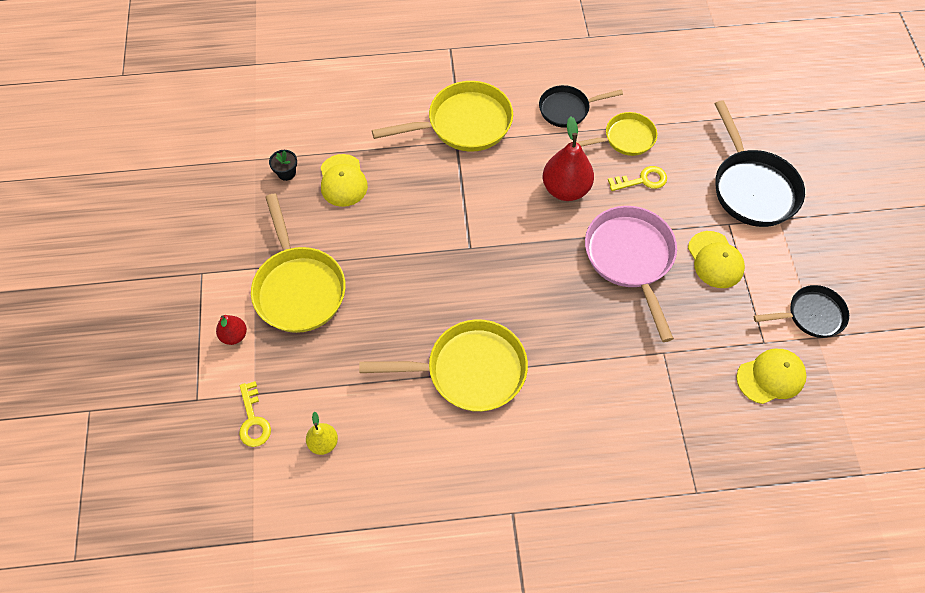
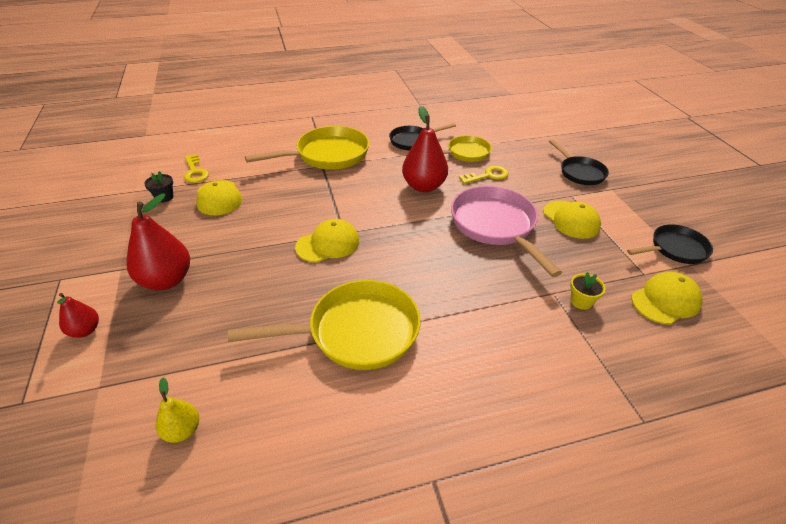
camera: 10 degrees left, 20 degrees down
yellow key [239,381,271,447] -> yellow key moved to [184,154,209,183]
yellow pan [251,194,346,333] -> red pear [126,194,190,290]
black pan [714,100,805,227] -> black pan [549,140,609,185], size x0.61
none -> yellow cap [295,219,359,263]
none -> yellow flower pot [570,272,605,310]

